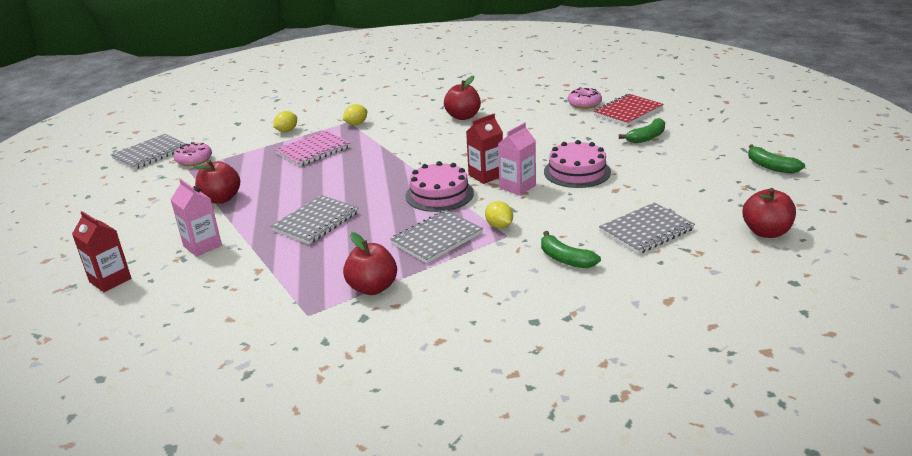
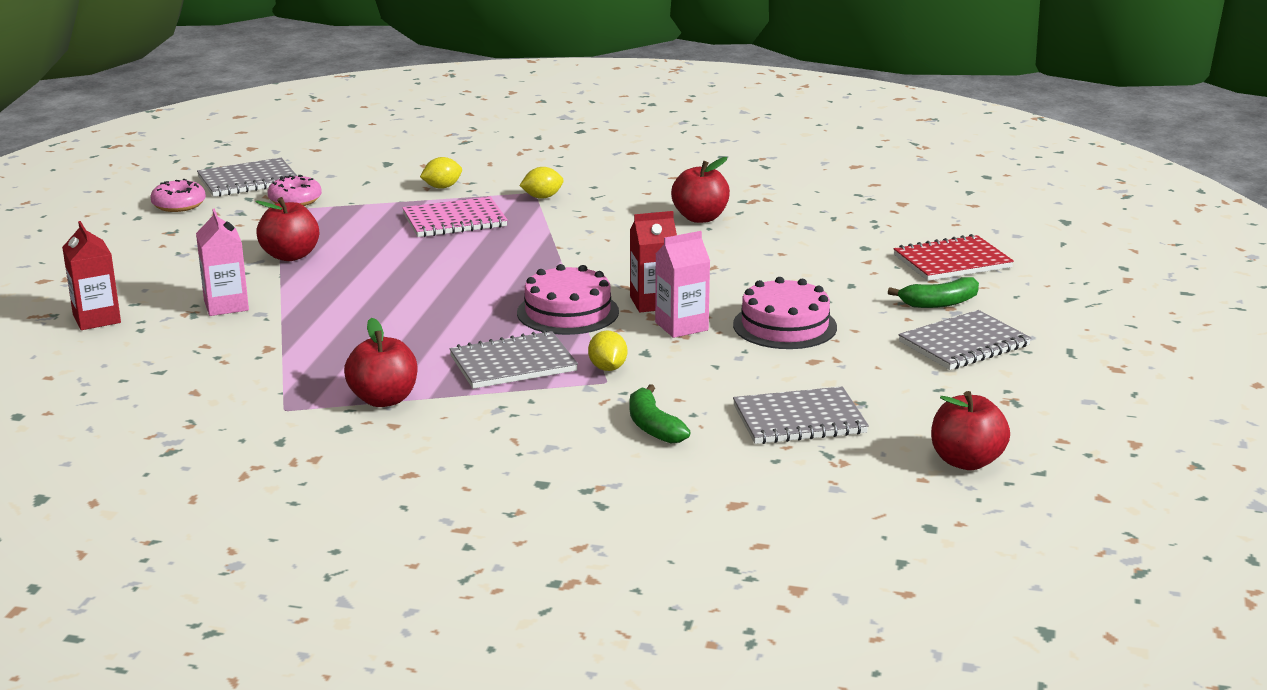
camera: 20 degrees right, 5 degrees down
grey notebook [271,195,359,244] -> grey notebook moved to [898,310,1031,370]
pink donut [568,88,602,109] -> pink donut moved to [150,179,206,212]
green banana [748,144,805,174] -> none

